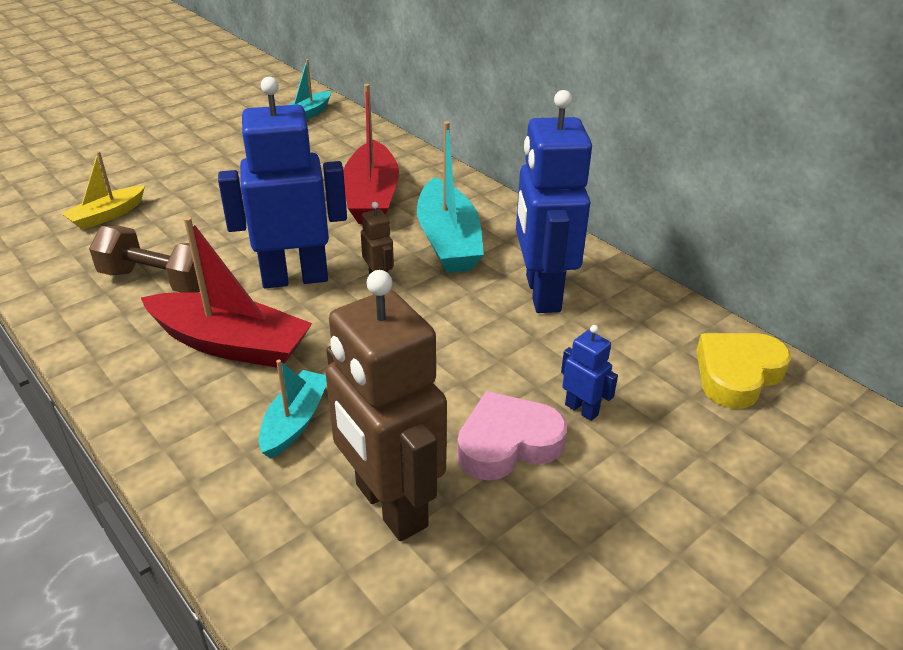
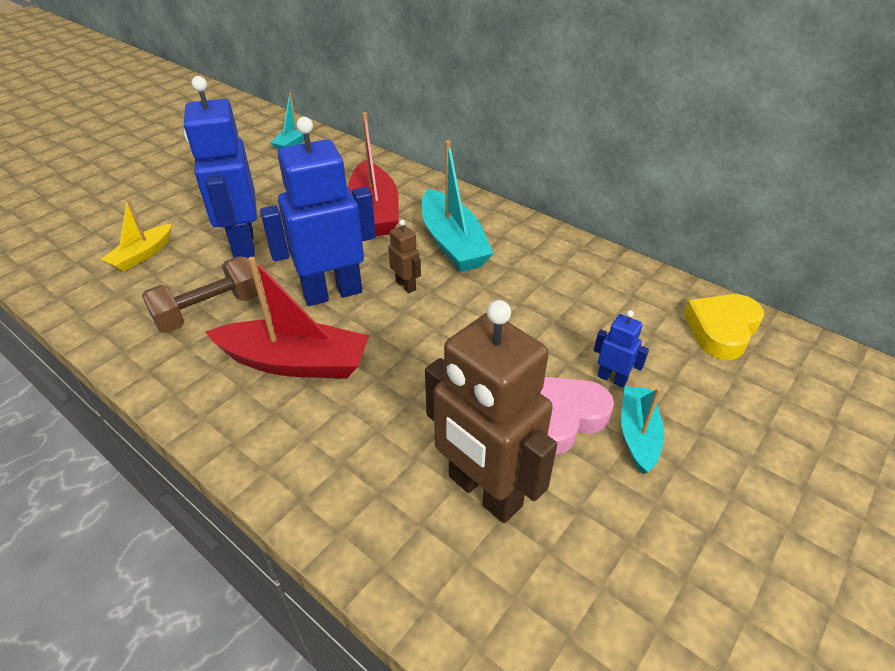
camera: 10 degrees left, 5 degrees up
brown dumbbell [89,226,200,293] -> brown dumbbell turned 45 degrees counterclockwise [142,256,258,333]
turquoise boat [259,360,327,459] -> turquoise boat moved to [621,386,664,474]
blue robot [516,90,592,313] -> blue robot moved to [184,76,257,258]

